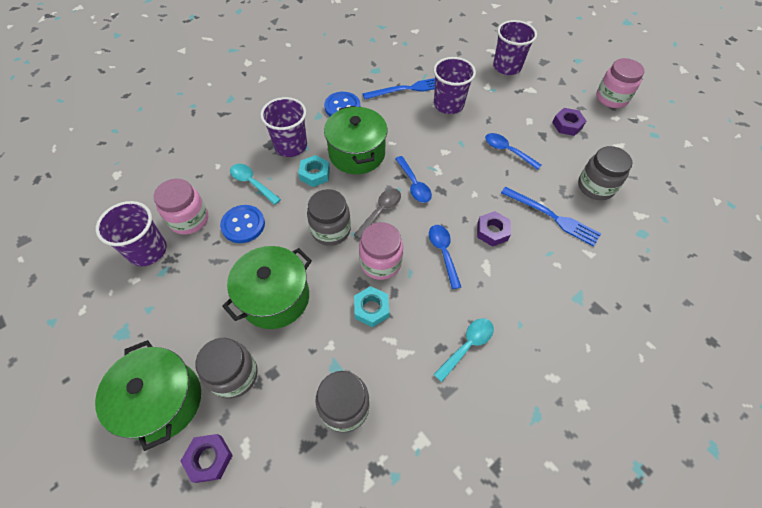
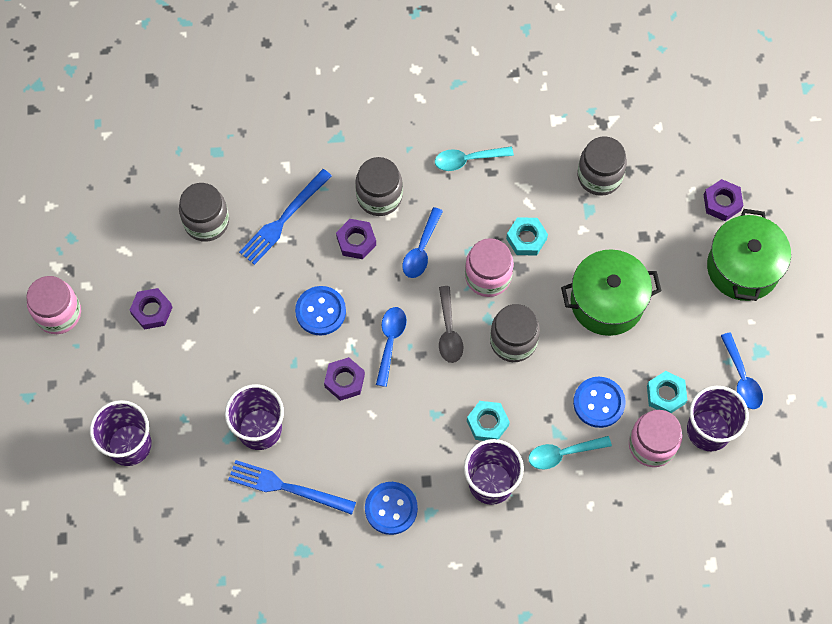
camera: 145 degrees left, 10 degrees up
grey jar [195,338,258,399] -> grey jar moved to [355,157,403,216]
turquoise spoon [230,164,281,205] -> turquoise spoon turned 90 degrees clockwise [529,436,612,469]
green pot [324,106,387,174] -> none
grey spoon [354,188,401,240] -> grey spoon turned 75 degrees counterclockwise [439,286,463,363]
blue spoon [485,133,541,170] -> blue spoon moved to [721,333,763,409]
blue fork [501,186,601,247] -> blue fork turned 120 degrees counterclockwise [239,169,332,265]
none -> blue button [295,286,346,335]
none -> purple nut [324,357,365,401]
none -> turquoise nut [647,371,687,413]

